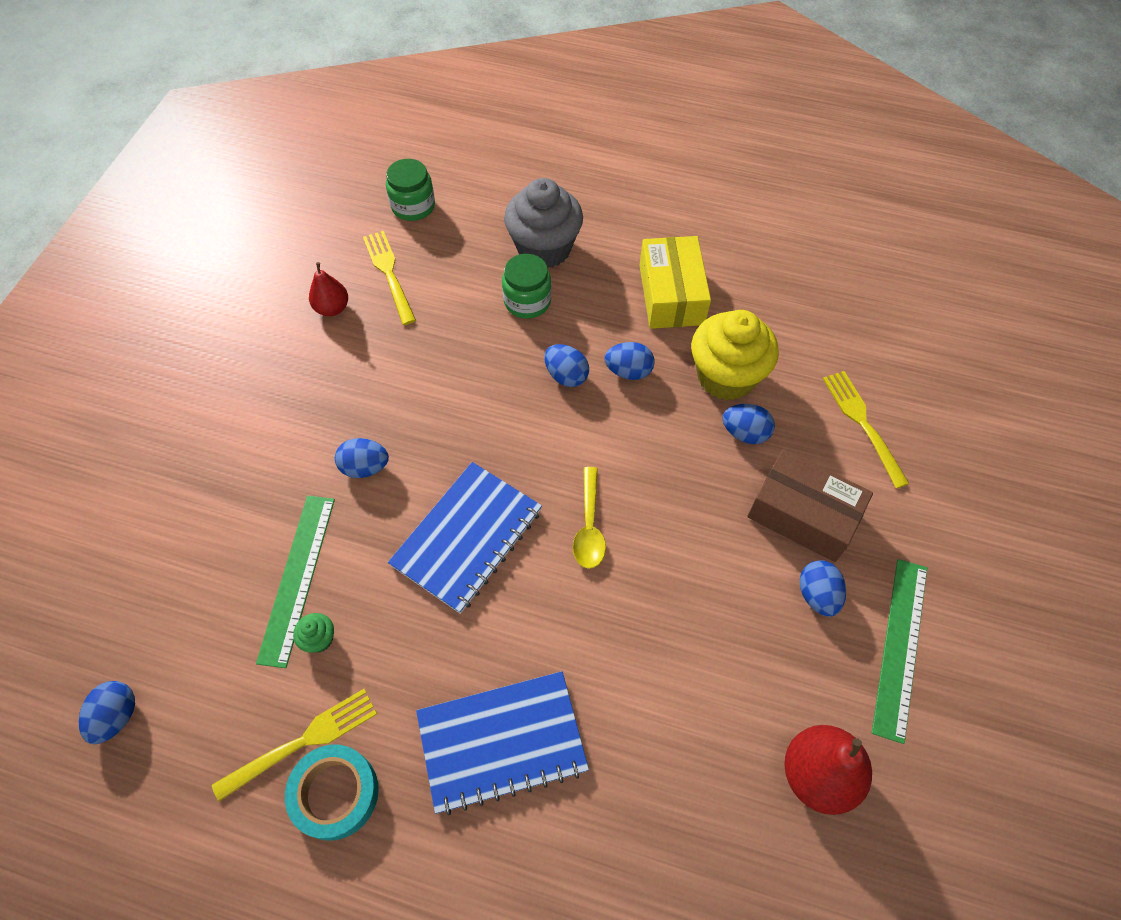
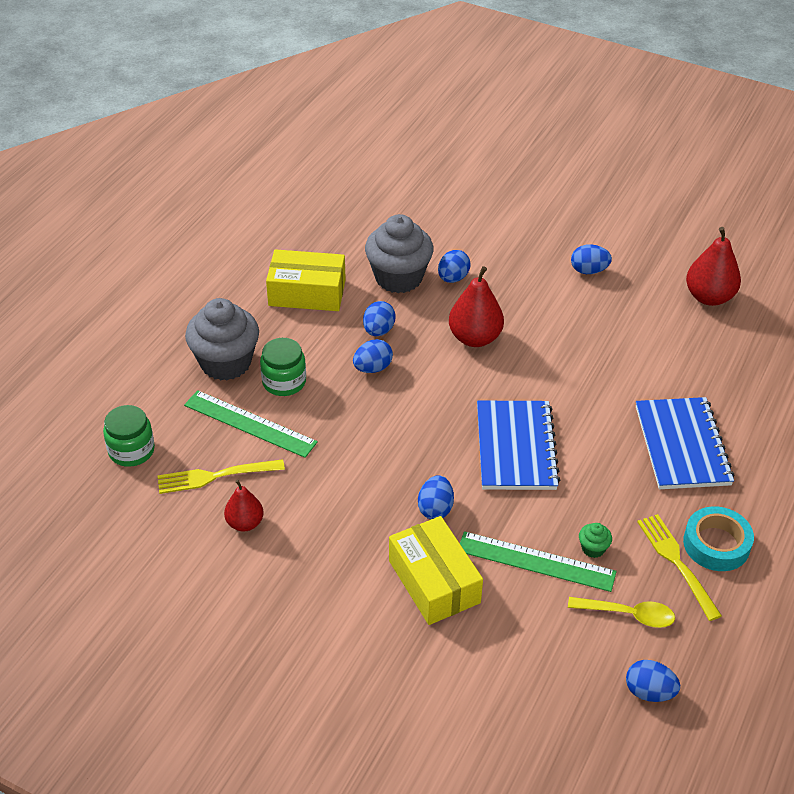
camera: 80 degrees left, 15 degrees down
blue notebook [388,462,542,614] -> blue notebook turned 45 degrees clockwise [477,401,560,490]
yellow spoon [573,467,606,569] -> yellow spoon moved to [568,597,675,628]
yellow cupcake [691,310,779,400] -> grey cupcake [365,214,434,293]
brown box [747,449,873,562] -> none
yellow fork [823,371,909,489] -> none
green ruler [872,559,927,744] -> green ruler moved to [184,390,318,458]
none -> yellow box [389,516,483,625]
none -> red pear [449,266,504,347]

